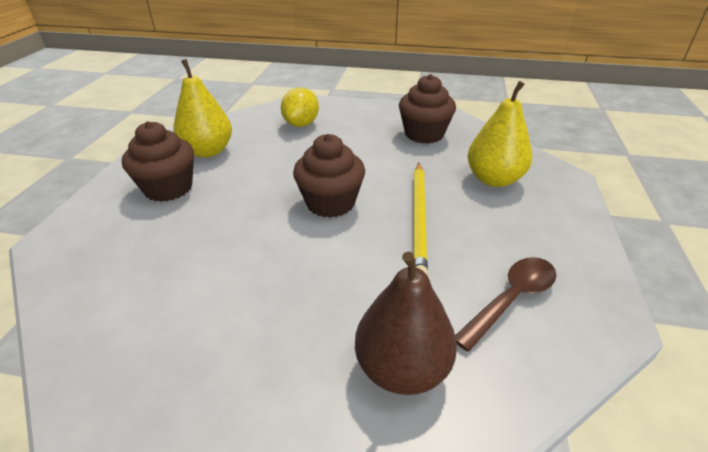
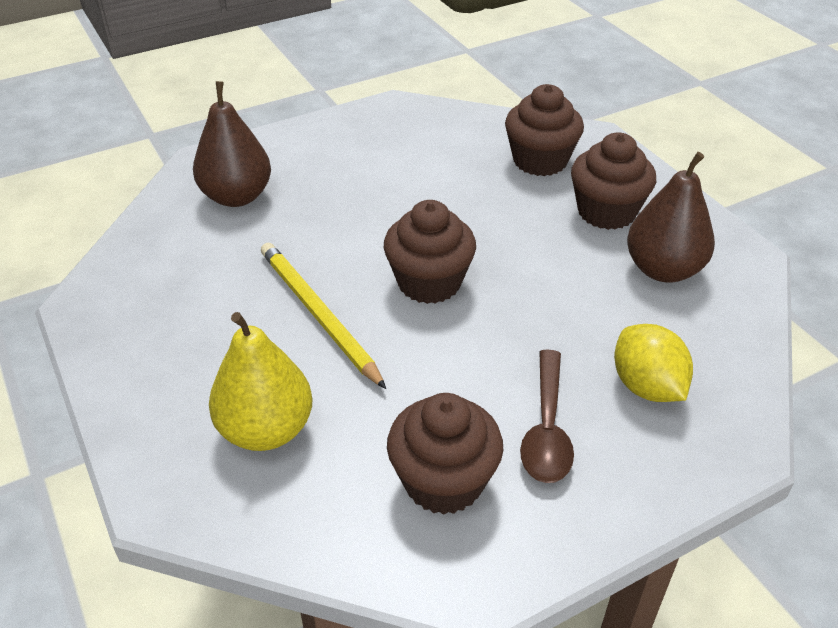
camera: 140 degrees right, 5 degrees up
yellow pear [173,59,232,157] -> brown pear [627,152,715,282]
brown spoon [455,257,557,352] -> brown spoon moved to [520,349,574,483]
none -> brown cupcake [505,84,584,176]

